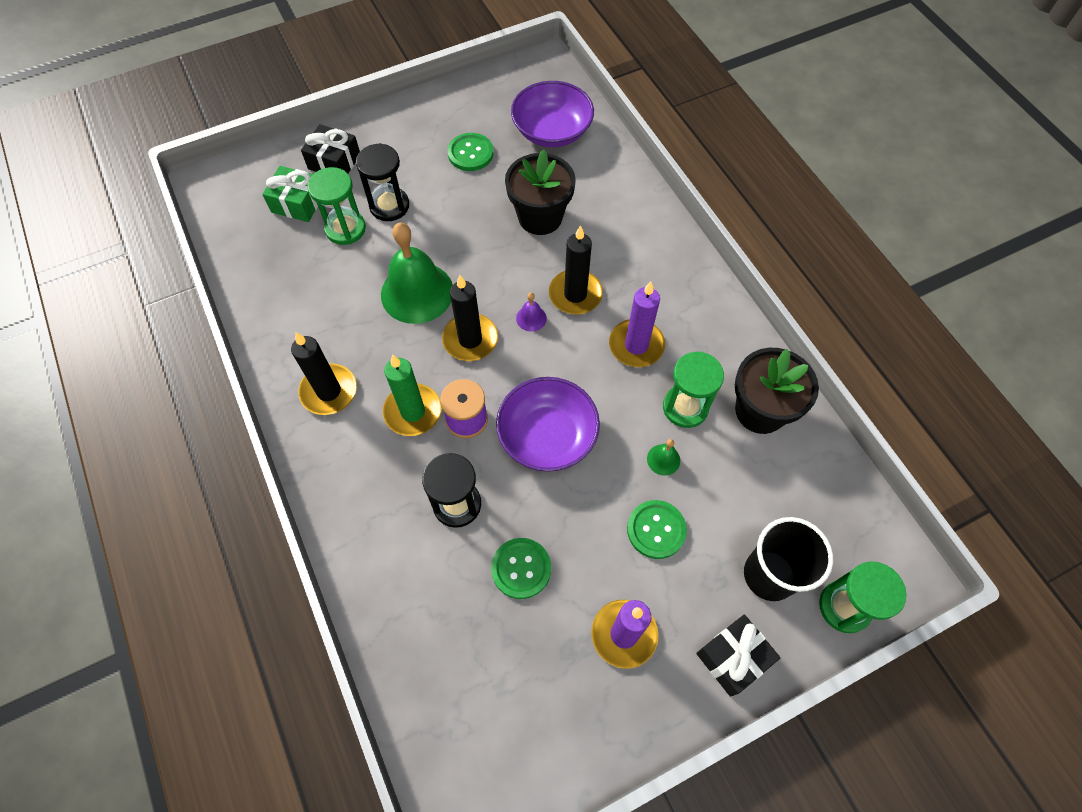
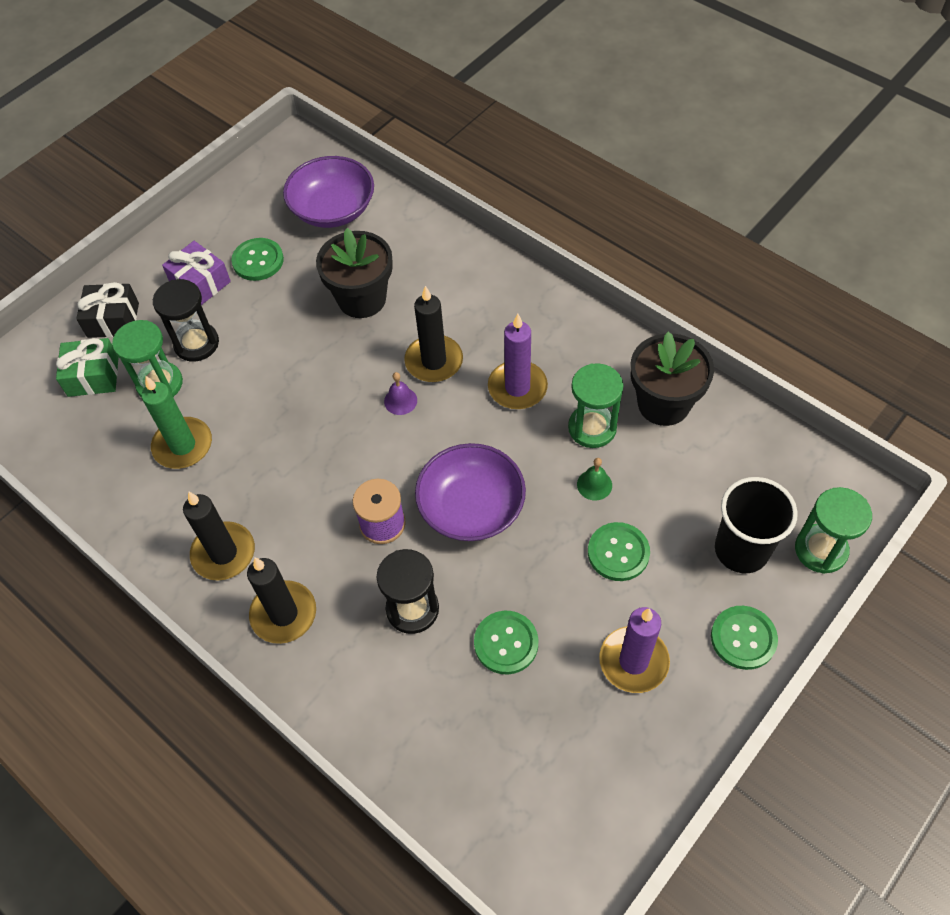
camera: 20 degrees left, 5 degrees down
green bell [381,222,453,324] -> none
green candle [383,354,441,436] -> green candle moved to [141,376,212,469]
black candle [442,275,498,361] -> black candle moved to [247,557,316,644]
black gift [696,615,781,697] -> green button [711,606,778,670]
none -> purple gift [162,241,231,305]

